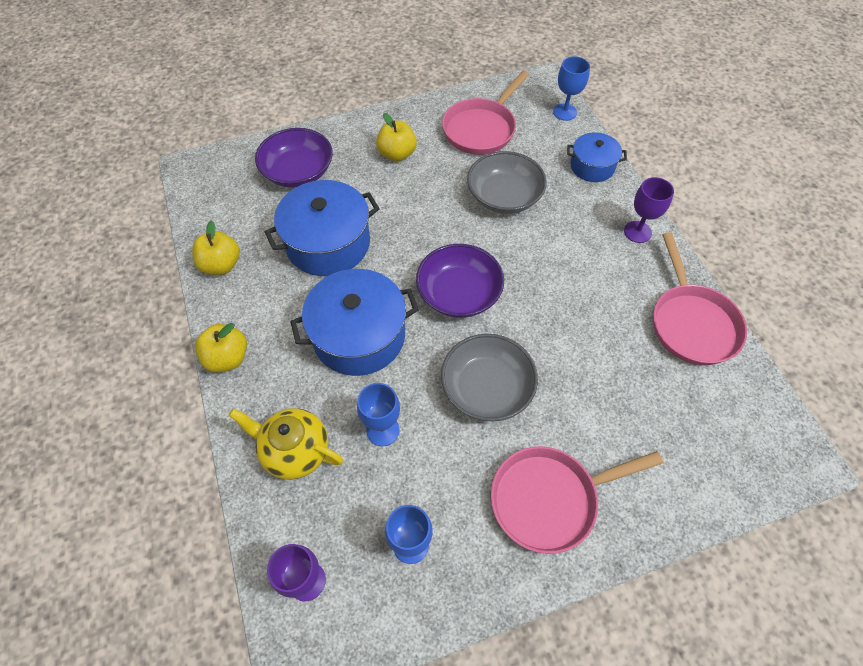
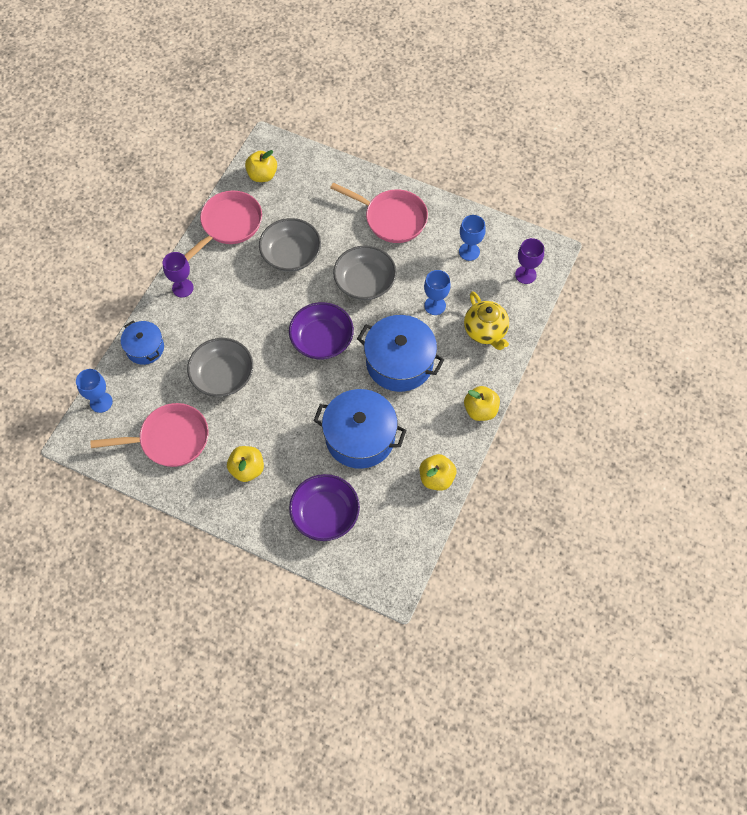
camera: 135 degrees left, 5 degrees up
none -> yellow apple [245,150,277,182]
none -> grey bowl [259,218,321,272]

